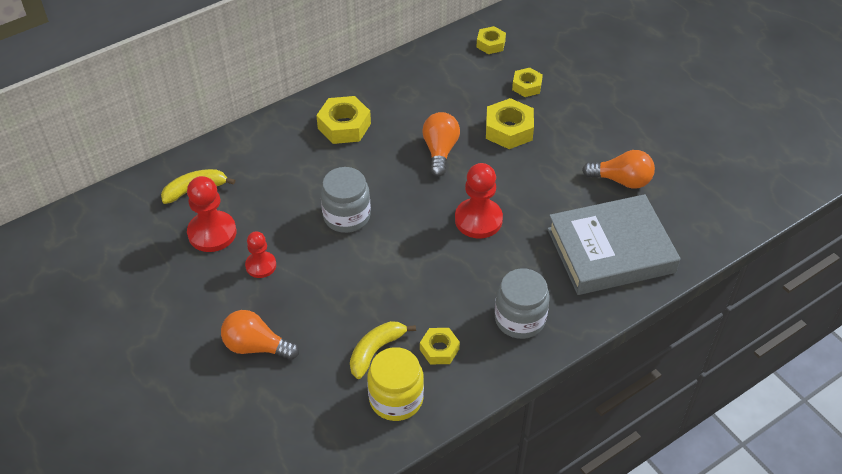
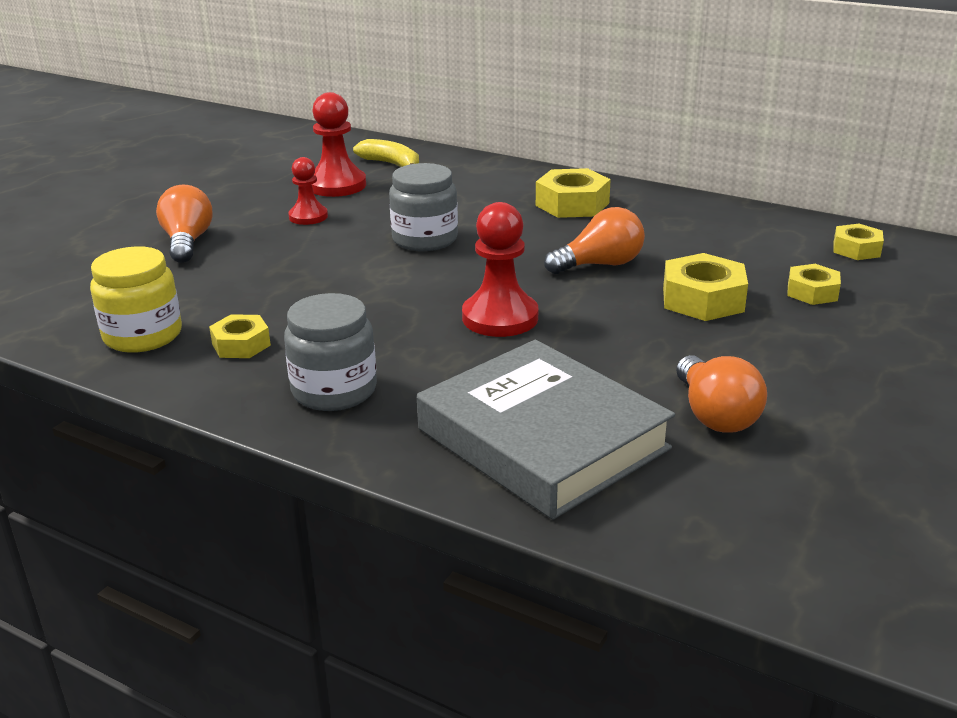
camera: 65 degrees right, 20 degrees down
yellow banana [350,321,416,379] -> none

